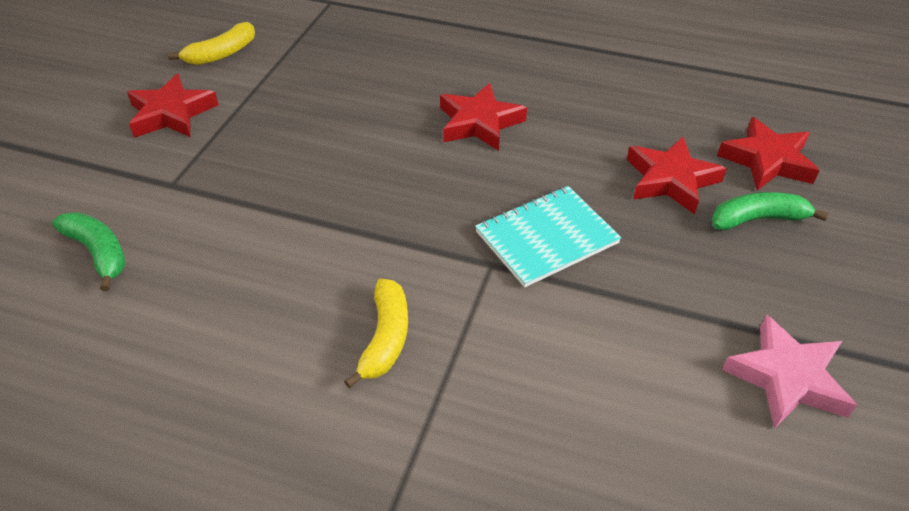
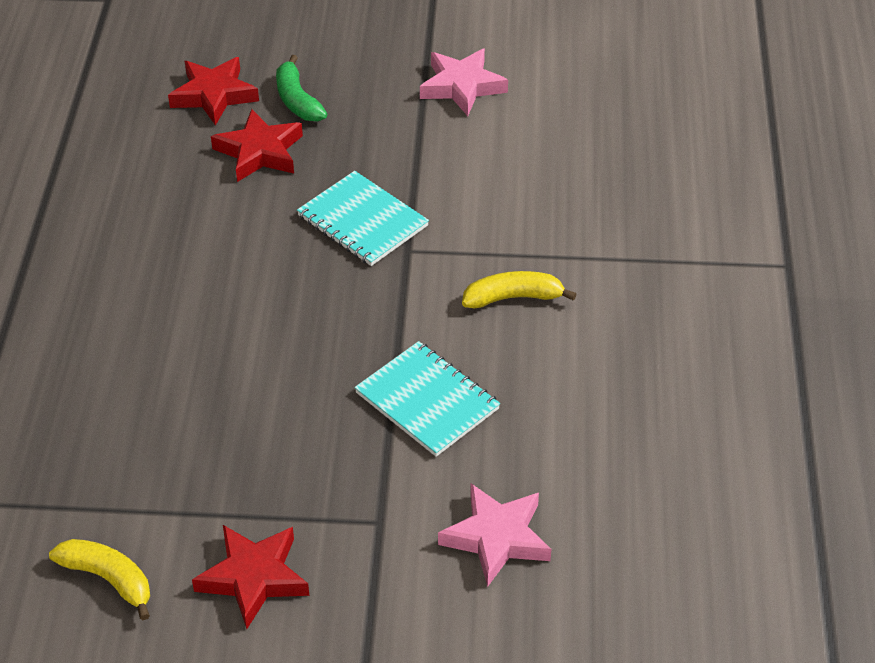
camera: 105 degrees left, 0 degrees up
green banana [52,212,126,291] -> pink star [438,483,551,587]
red star [440,83,527,151] -> none
none -> turquoise notebook [354,341,500,457]

